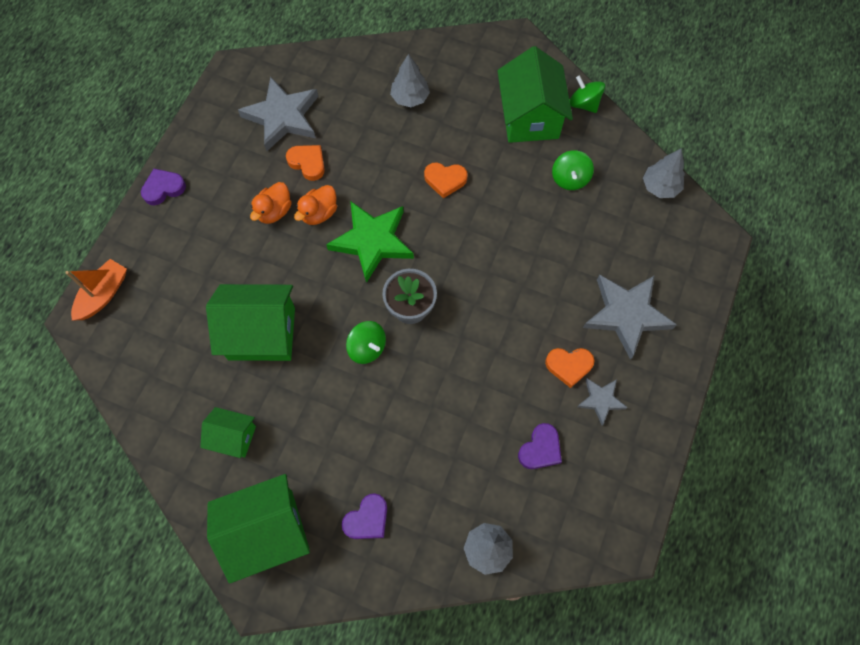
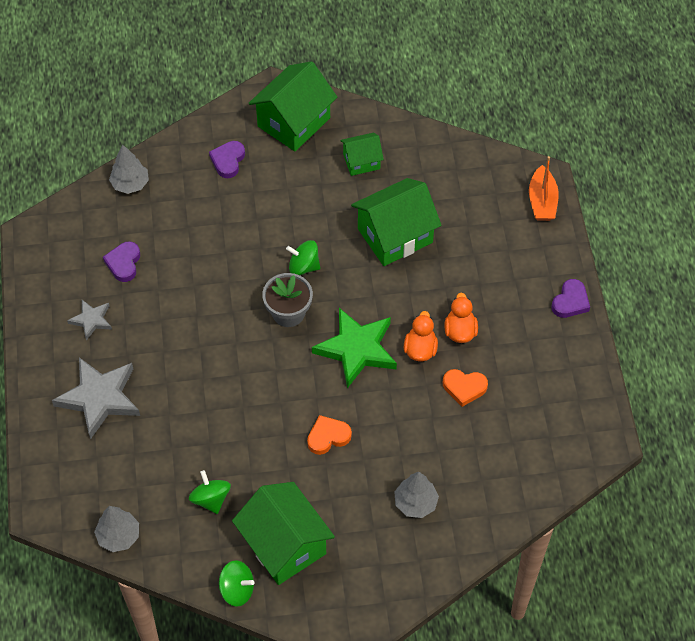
camera: 150 degrees right, 10 degrees down
grey star [238,76,318,151] -> none
orange heart [545,348,595,388] -> none

